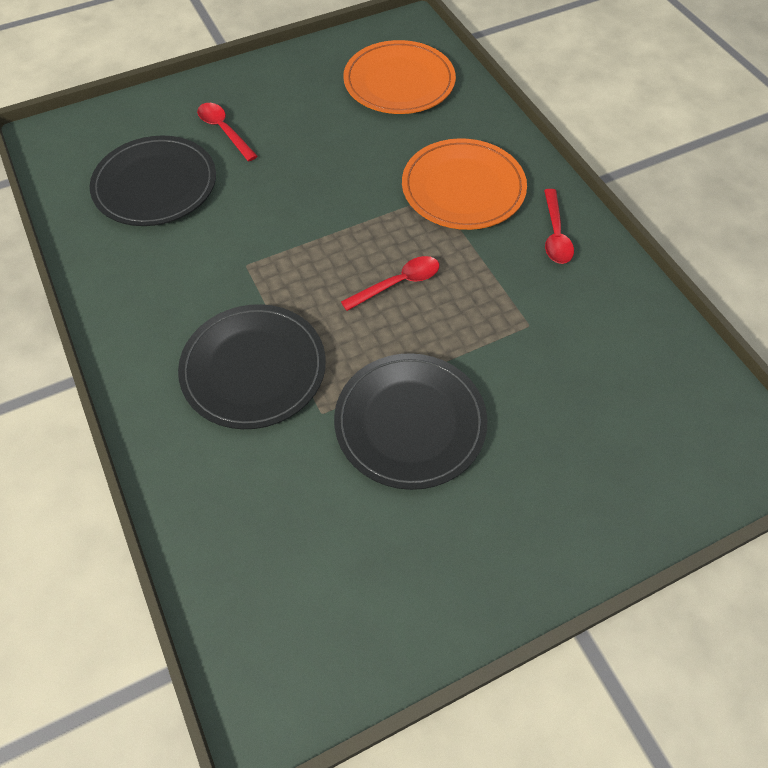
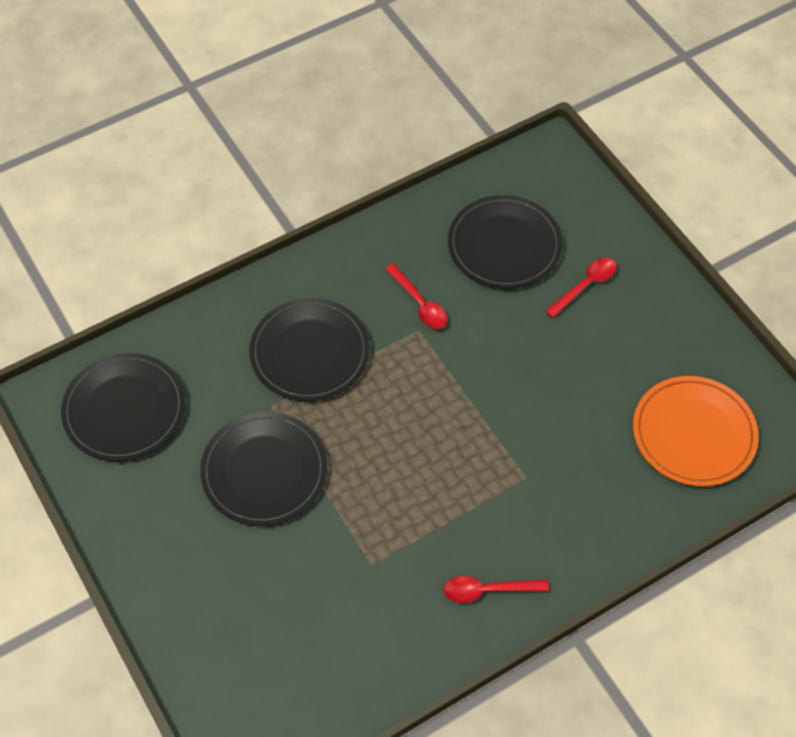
camera: 85 degrees right, 0 degrees up
red spoon [341,256,439,311] -> red spoon moved to [386,264,447,329]
orange plate [402,138,527,230] -> none
none -> black plate [61,353,185,461]

